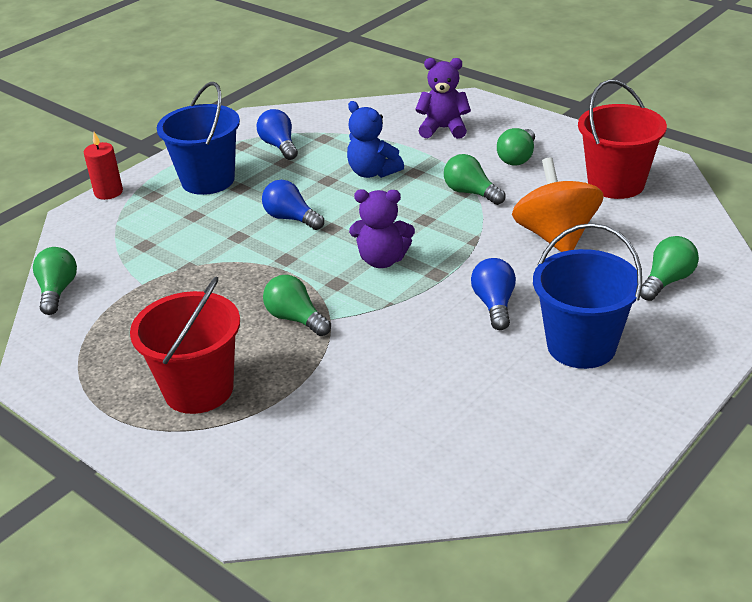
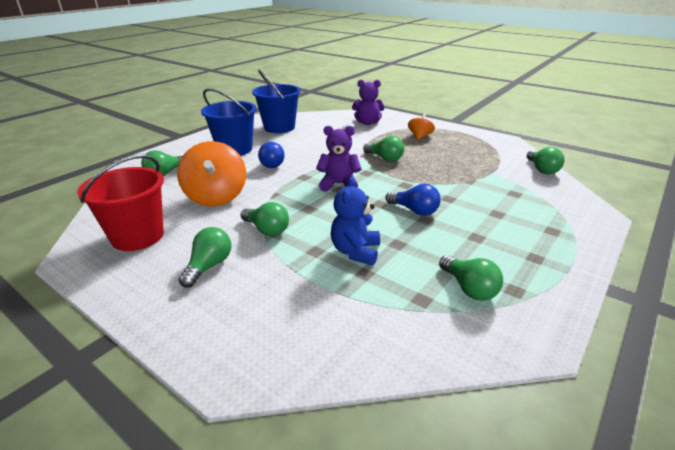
camera: 175 degrees right, 5 degrees down
red candle [84,132,123,200] -> none
red bucket [130,276,240,414] -> orange spinning top [408,113,435,140]
blue bucket [157,82,240,195] -> blue bucket moved to [252,70,301,133]
blue light bulb [257,109,298,160] -> green light bulb [439,255,503,301]
blue teddy bear [347,101,404,178] -> blue teddy bear turned 120 degrees counterclockwise [331,177,380,265]
purple teddy bear [415,58,471,139] -> purple teddy bear moved to [352,80,385,125]

